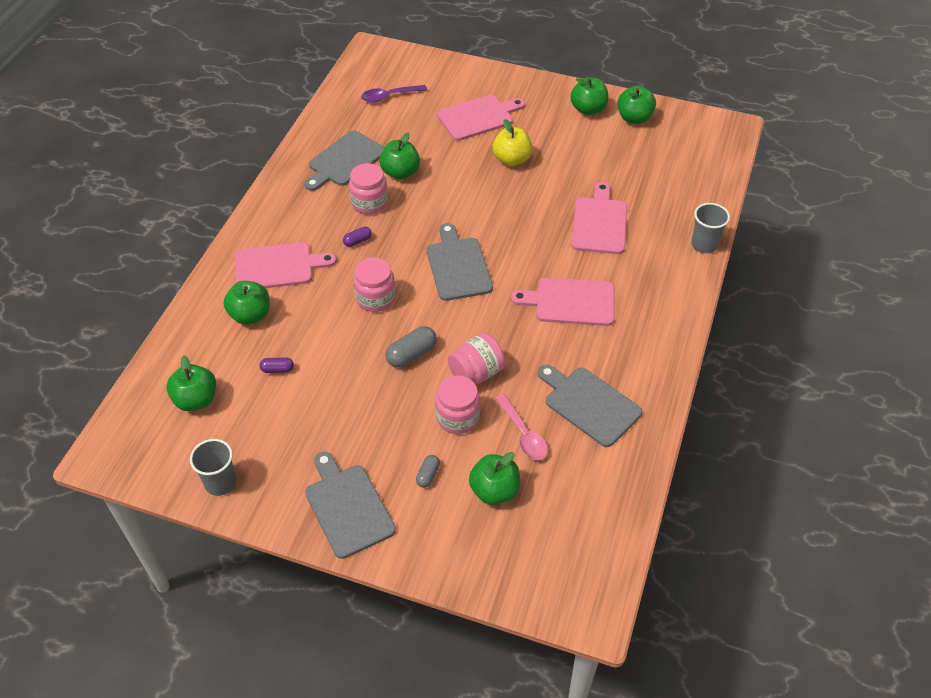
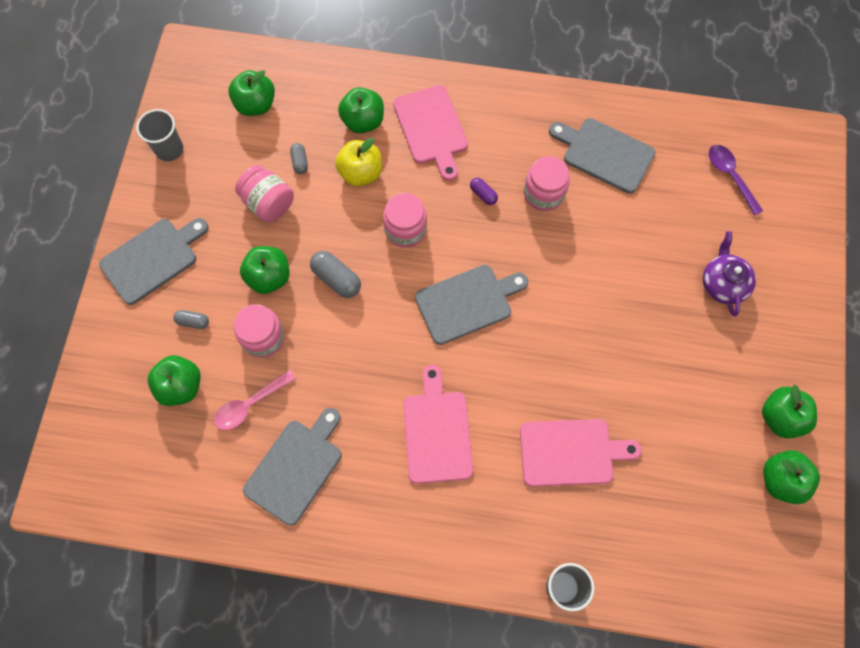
camera: 80 degrees right, 20 degrees up
purple capsule [259,357,294,373] -> grey capsule [290,143,308,174]
green apple [379,132,420,180] -> green apple moved to [240,246,290,294]
pink cutting board [437,95,525,141] -> purple teapot [703,231,756,316]
pink jar [448,333,505,384] -> pink jar moved to [235,165,294,222]
yellow apple [492,119,532,166] -> yellow apple moved to [335,138,382,187]

